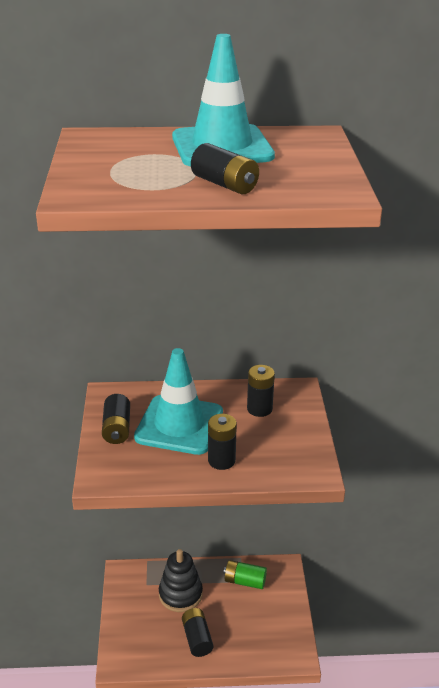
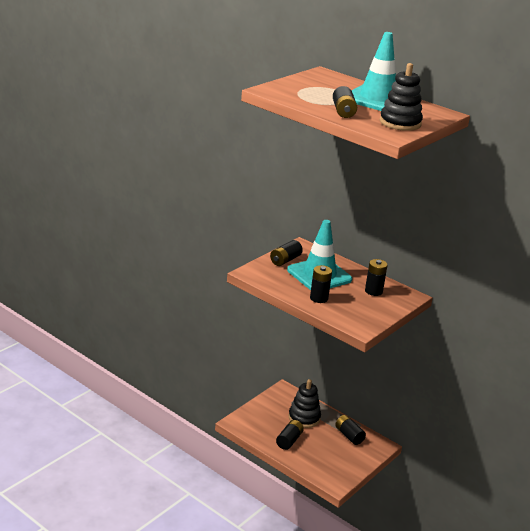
camera: 40 degrees right, 5 degrees down
green battery [224,560,267,589] -> black battery [335,415,366,445]
none -> black stacking toy [380,63,423,131]

